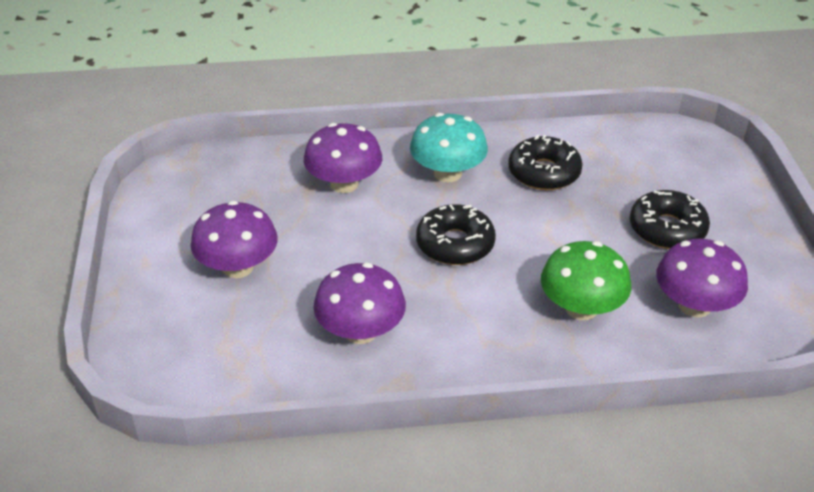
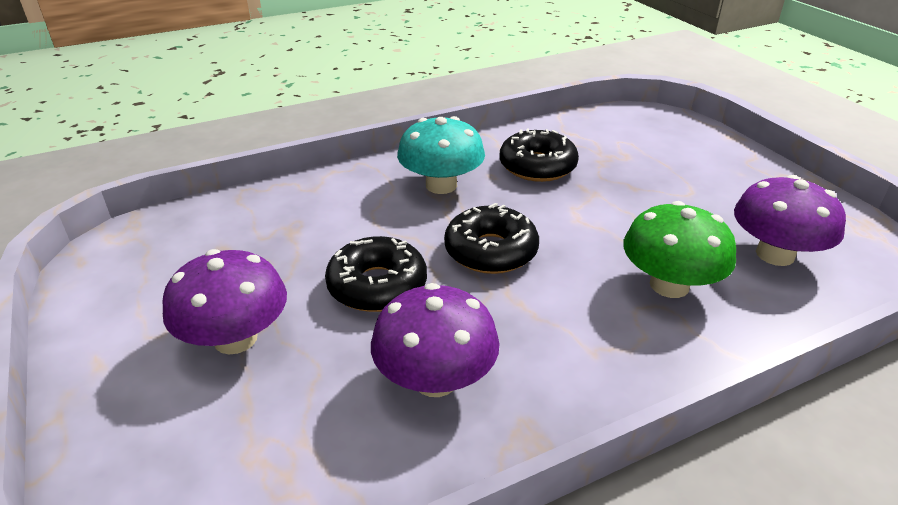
camera: 20 degrees left, 5 degrees down
purple mushroom [304,123,382,193] -> none
black donut [630,190,710,249] -> black donut moved to [325,236,427,312]

